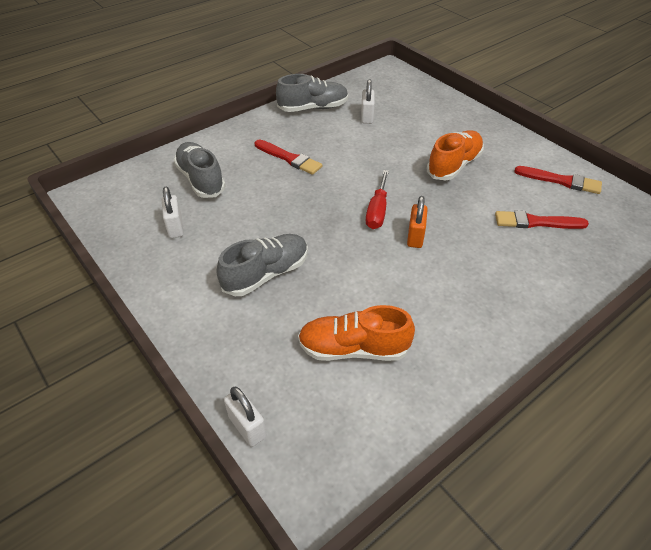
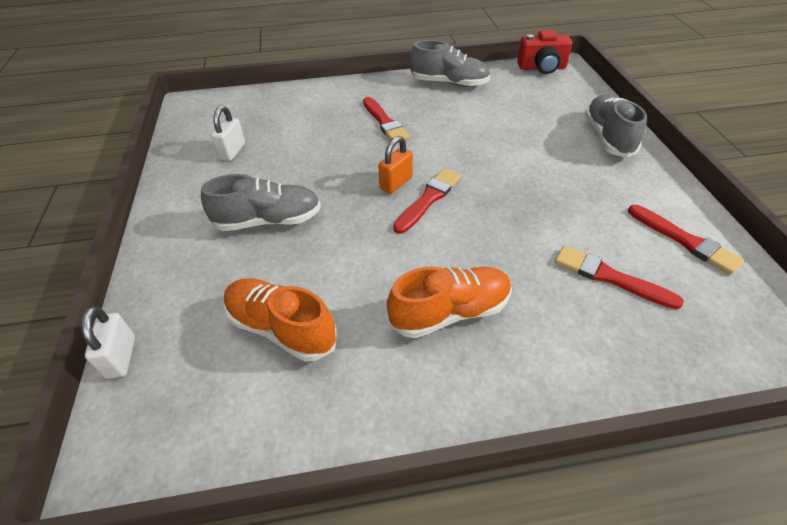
camera: 30 degrees right, 0 degrees up
grey shoe [174,142,226,198] -> grey shoe moved to [584,95,647,157]
white padlock [361,79,375,124] -> none
red screwdriver [366,170,389,229] -> red brush [393,169,461,234]
orange padlock [407,196,428,248] -> orange padlock moved to [378,136,413,194]
orange shoe [427,130,484,181] -> orange shoe moved to [387,266,512,338]
none -> red camera [517,30,572,74]

